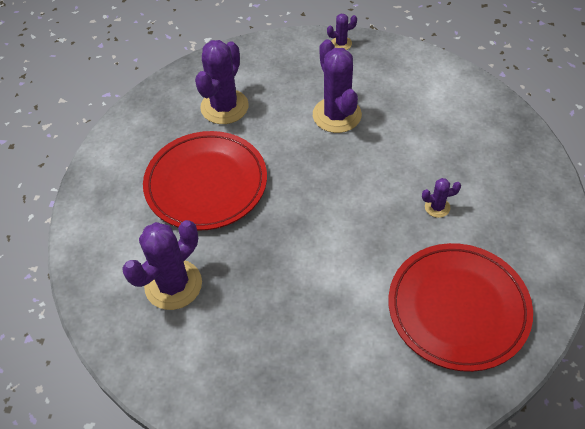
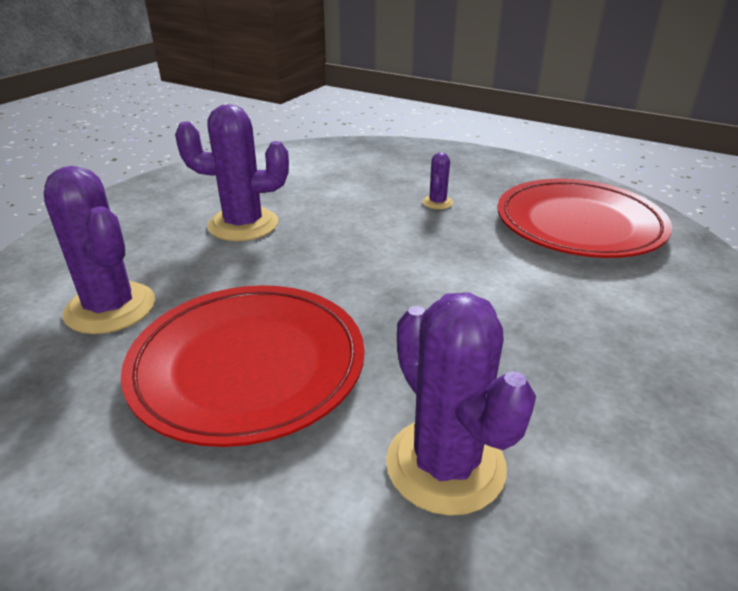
camera: 70 degrees left, 20 degrees down
purple cactus [327,14,357,50] -> none

